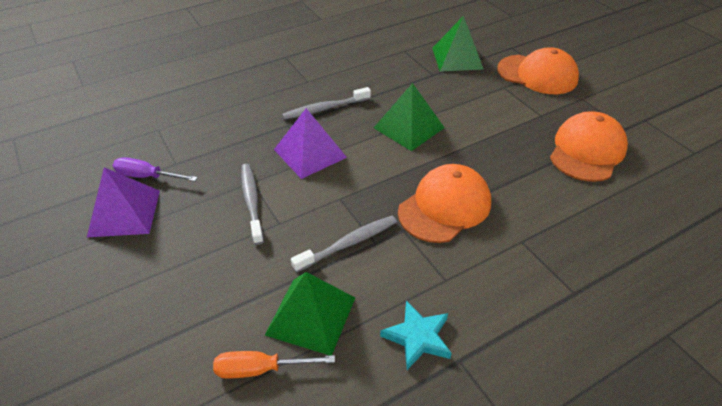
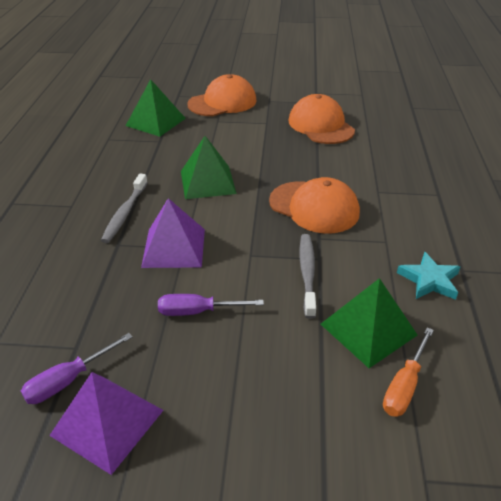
camera: 55 degrees left, 5 degrees down
grey toothbrush [241,164,264,245] -> purple screwdriver [158,294,264,316]
orange cap [398,164,491,243] -> orange cap turned 135 degrees clockwise [269,177,360,234]

